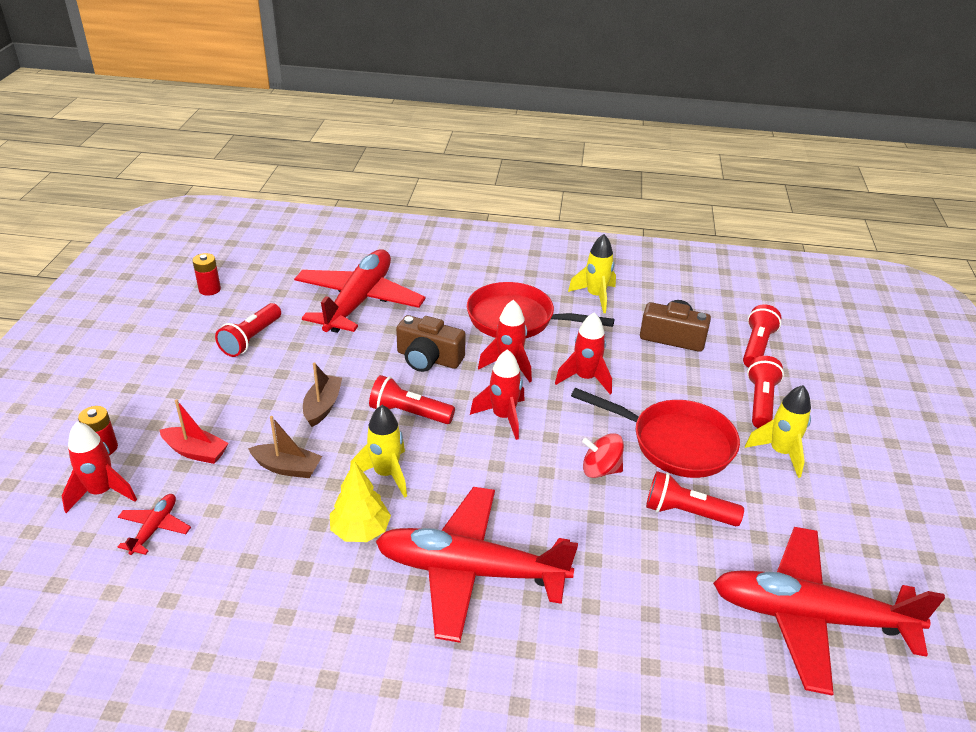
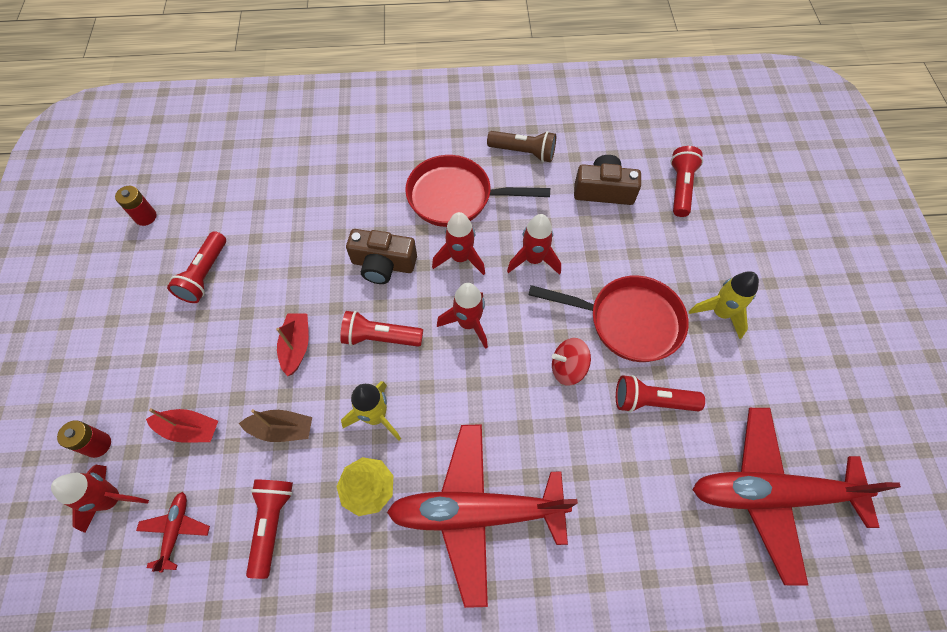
camera: 10 degrees left, 25 degrees up
red plane [294,250,426,333] -> none
brown boat [303,363,342,427] -> red boat [276,313,309,376]
yellow rocket [568,234,616,313] -> brown flashlight [487,131,556,162]
red flashlight [747,356,784,428] -> red flashlight moved to [246,480,293,579]

